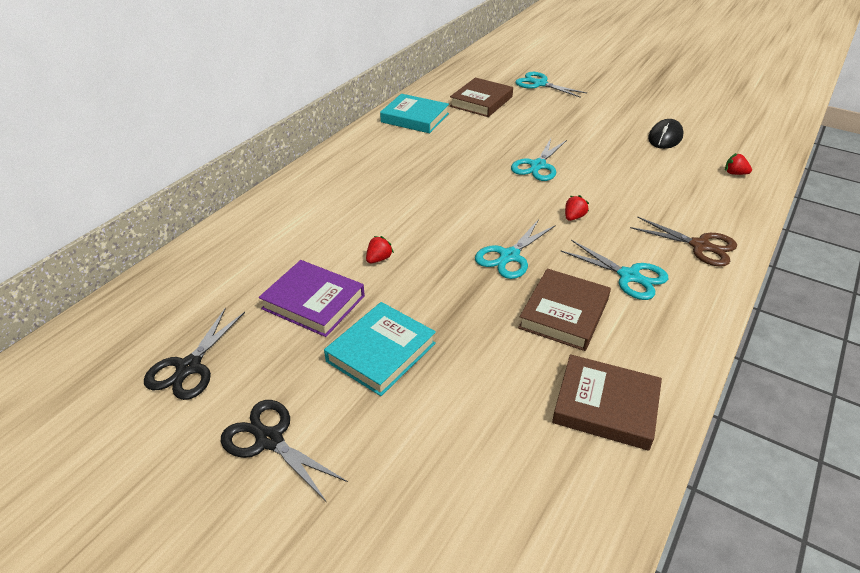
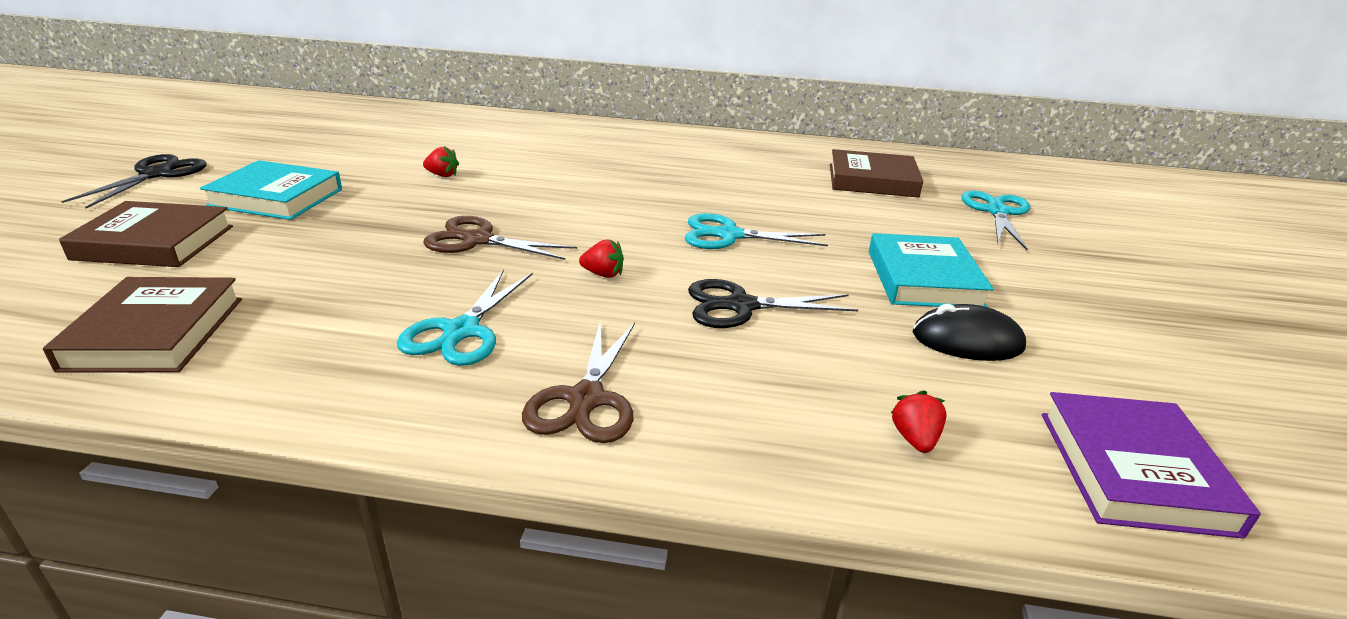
camera: 65 degrees right, 10 degrees down
black scissors [144,307,245,400] -> black scissors moved to [688,279,858,328]
purple book [259,260,365,337] -> purple book moved to [1042,392,1261,539]
turquoise book [380,94,449,133] -> turquoise book moved to [869,233,994,307]
turquoise scissors [475,219,556,279] -> brown scissors [423,216,577,260]
brown book [518,269,611,351] -> brown book moved to [59,201,233,267]

